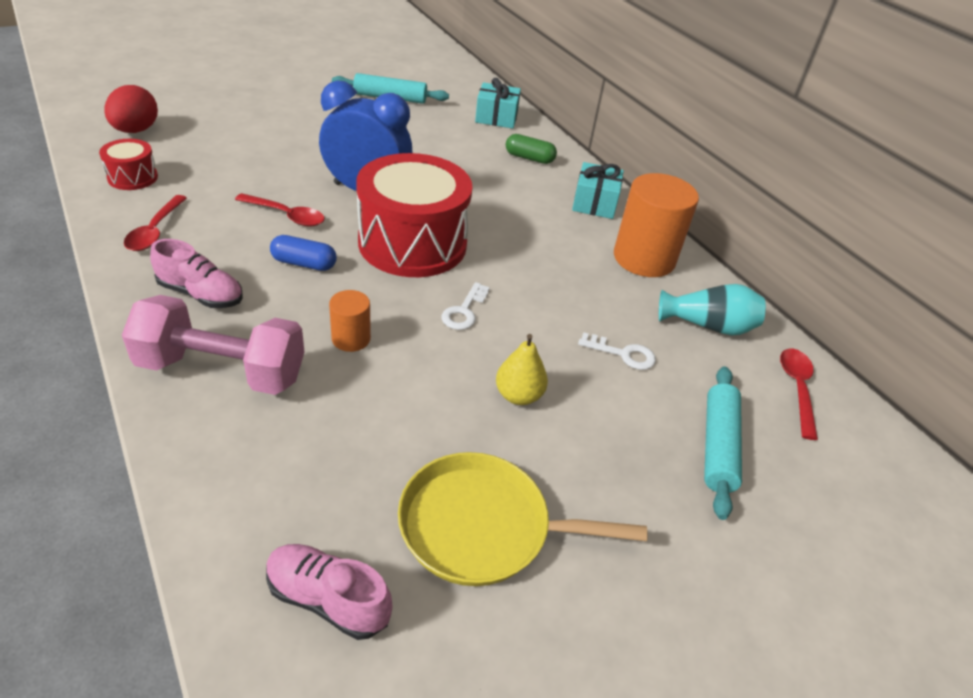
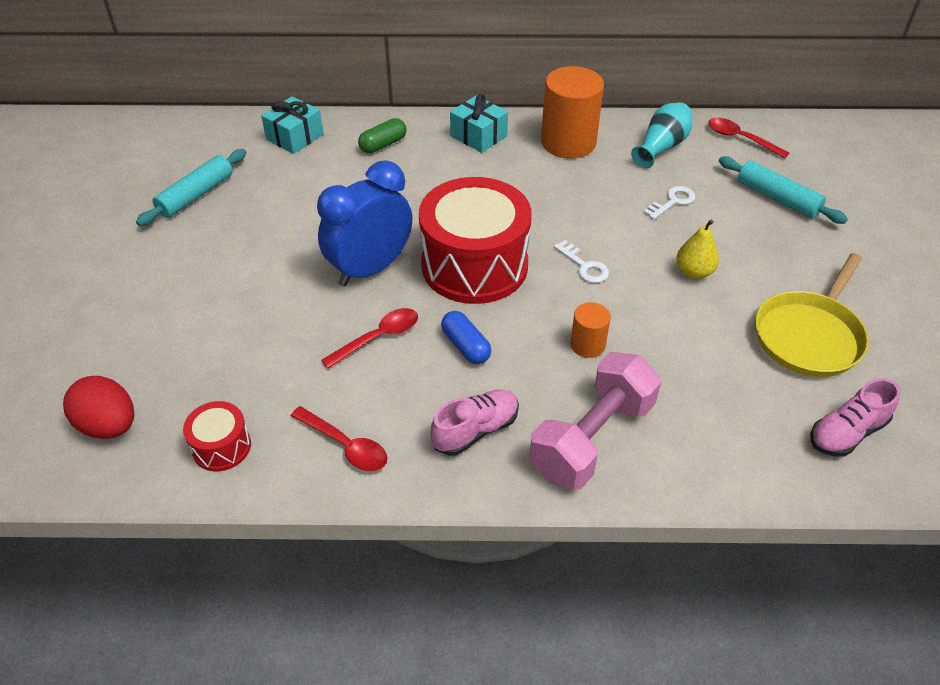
camera: 55 degrees left, 5 degrees up
blue capsule [270,235,337,271] -> blue capsule turned 75 degrees counterclockwise [441,311,491,364]

